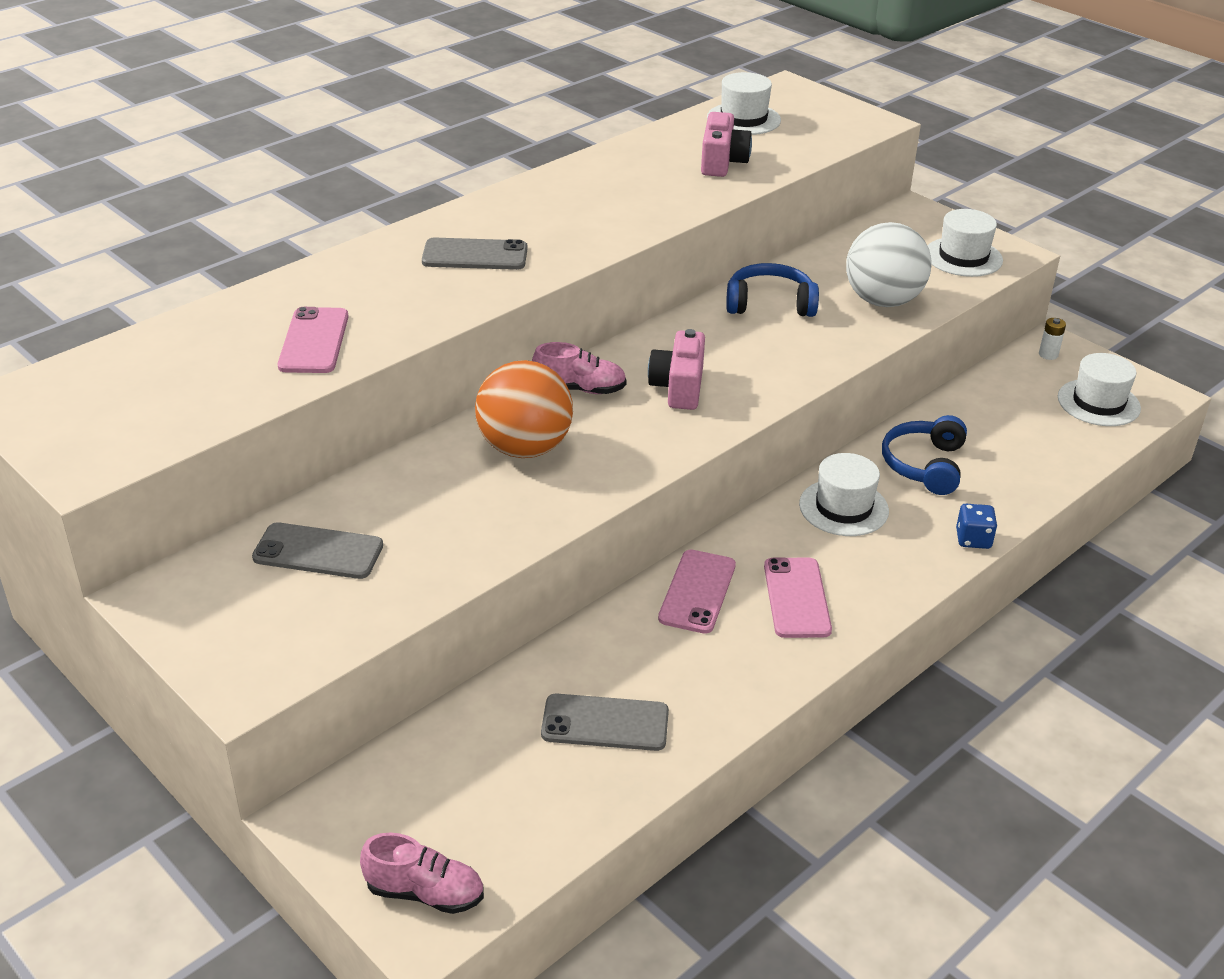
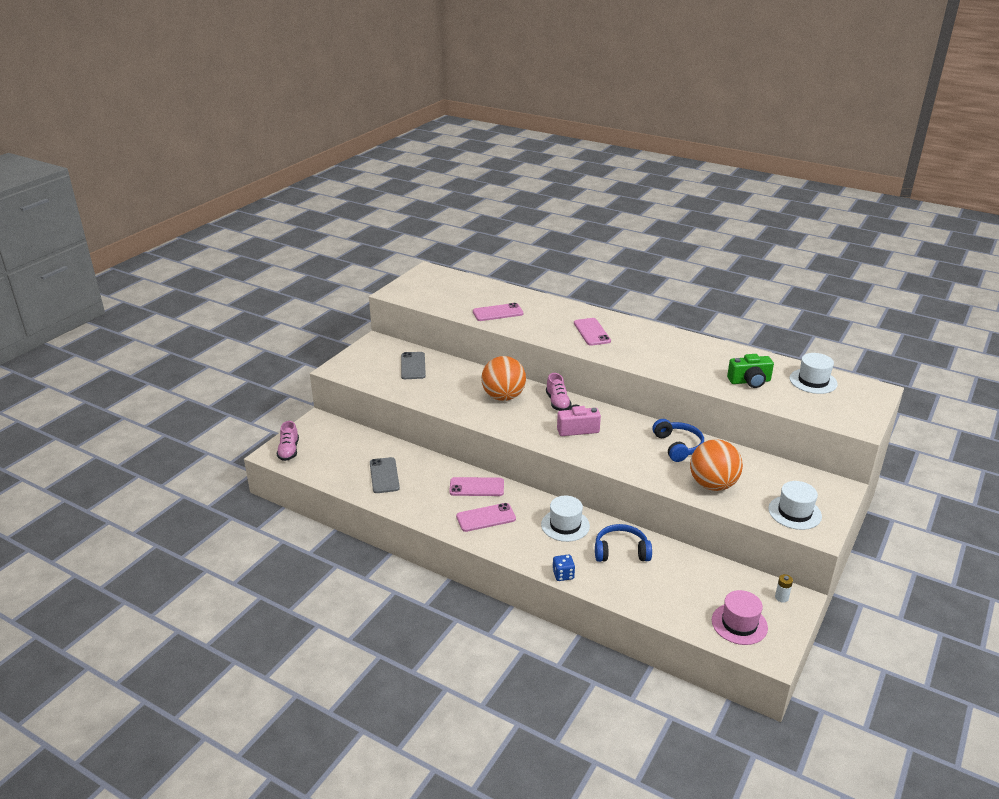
camera: 75 degrees right, 5 degrees down
grey phone [422,238,528,270] -> pink phone [574,318,611,346]
pink camera [701,112,752,177] -> green camera [727,354,774,388]
white ball [846,222,932,307] -> orange ball [690,439,743,491]
white hat [1058,353,1141,426] -> pink hat [712,590,768,645]

